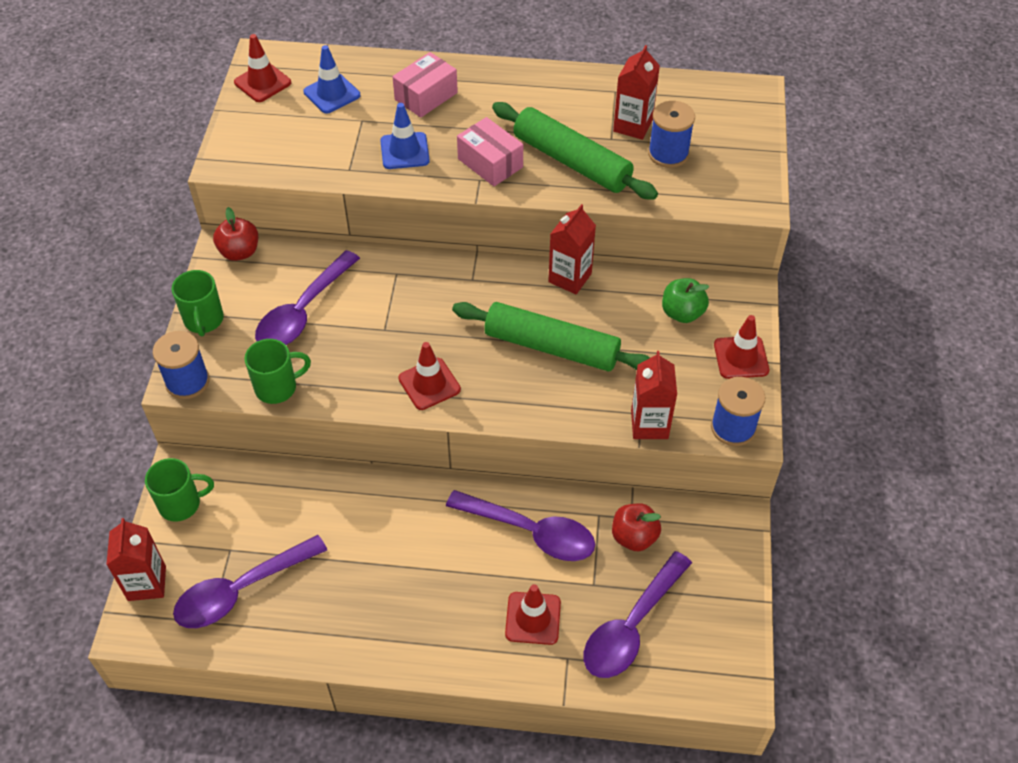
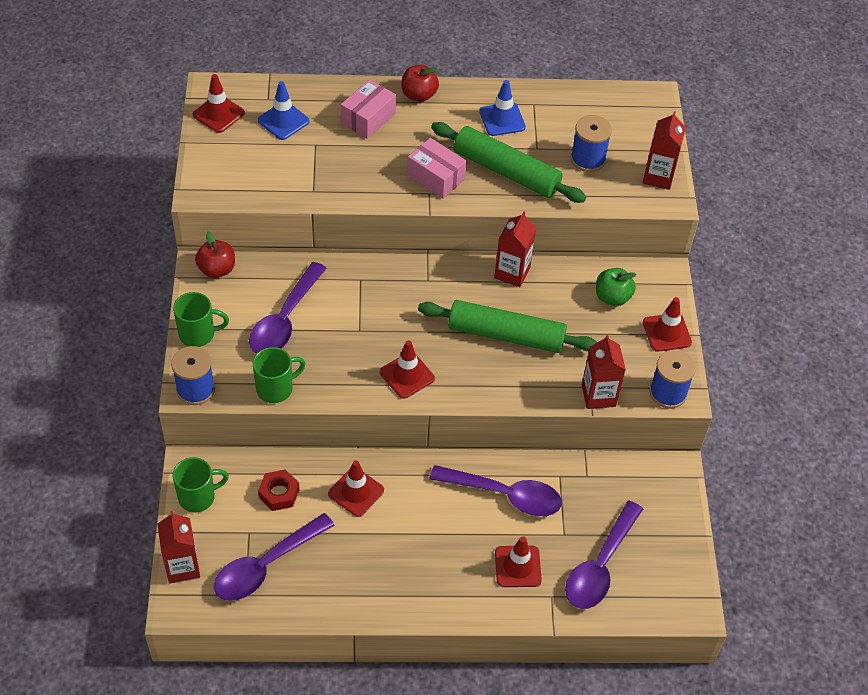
camera: 10 degrees left, 0 degrees up
green mug [172,270,224,336] -> green mug turned 75 degrees counterclockwise [173,292,229,347]
blue traffic cone [380,103,430,169] -> blue traffic cone moved to [479,80,526,136]
red apple [612,503,661,551] -> red apple moved to [401,65,439,102]
red carton [613,45,660,140] -> red carton moved to [643,111,686,190]
none -> red nut [258,470,300,511]
none -> red traffic cone [328,461,384,517]

